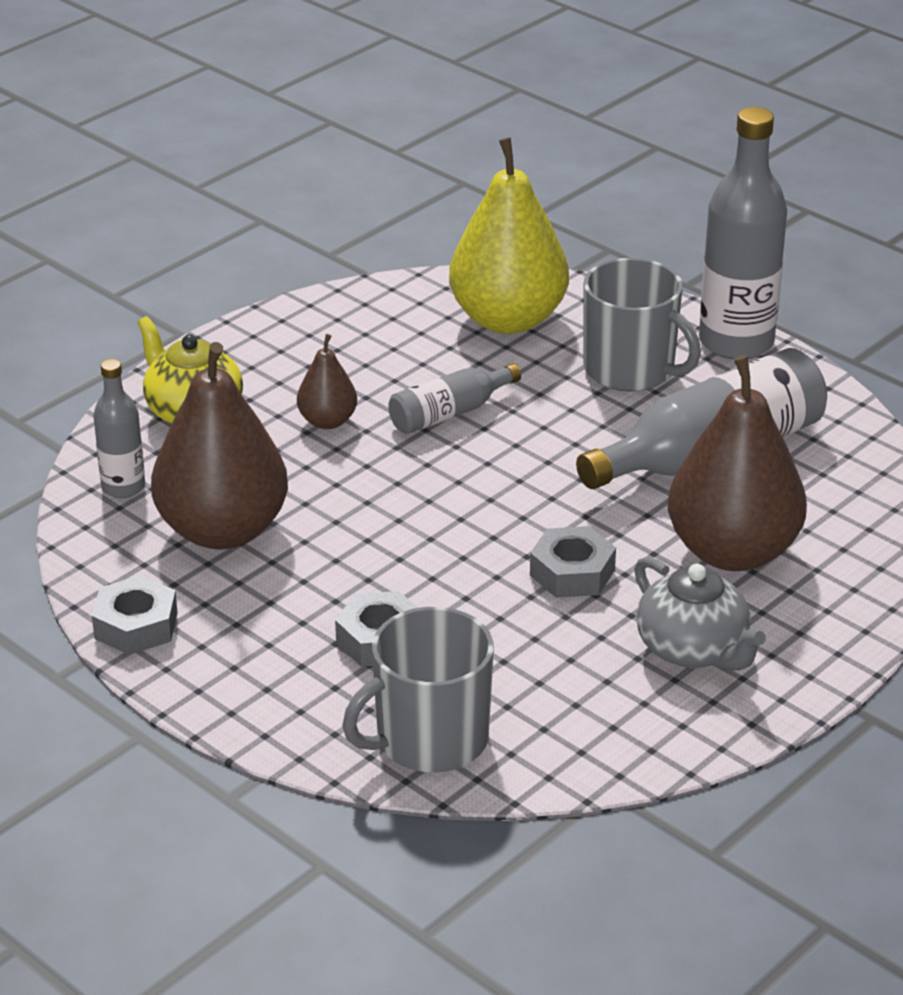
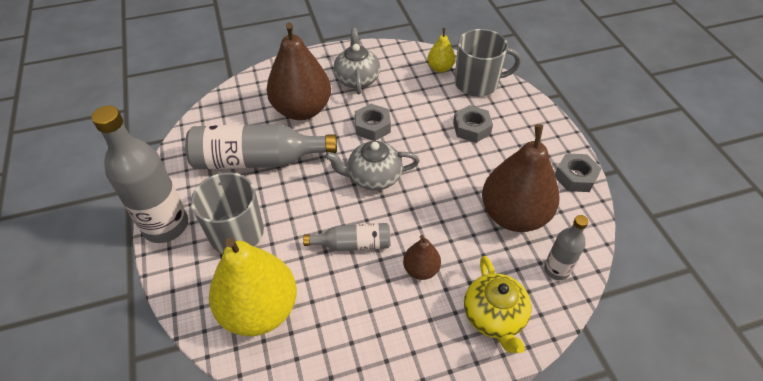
camera: 150 degrees left, 15 degrees up
none -> grey teapot [325,141,420,191]
none -> yellow pear [427,28,455,73]

